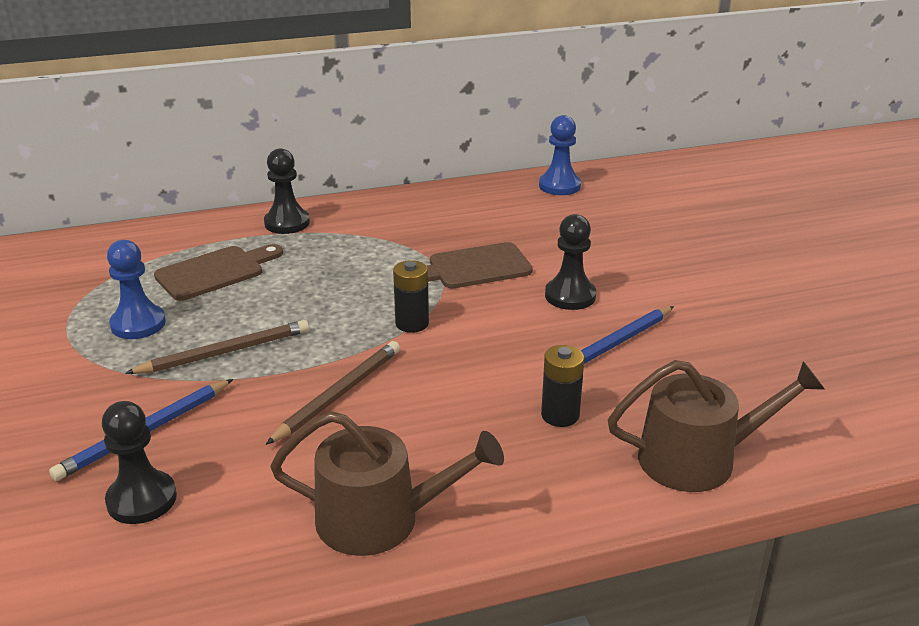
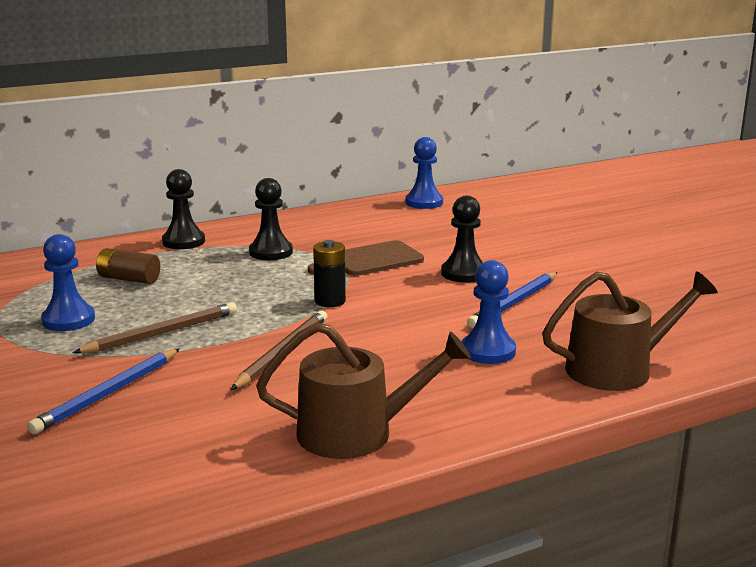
camera: 10 degrees left, 10 degrees down
black pawn [102,401,177,524] -> black pawn moved to [249,178,293,260]
brown cutting board [154,244,283,301] -> brown battery [96,248,160,284]
black battery [541,345,584,427] -> blue pawn [461,260,516,364]

